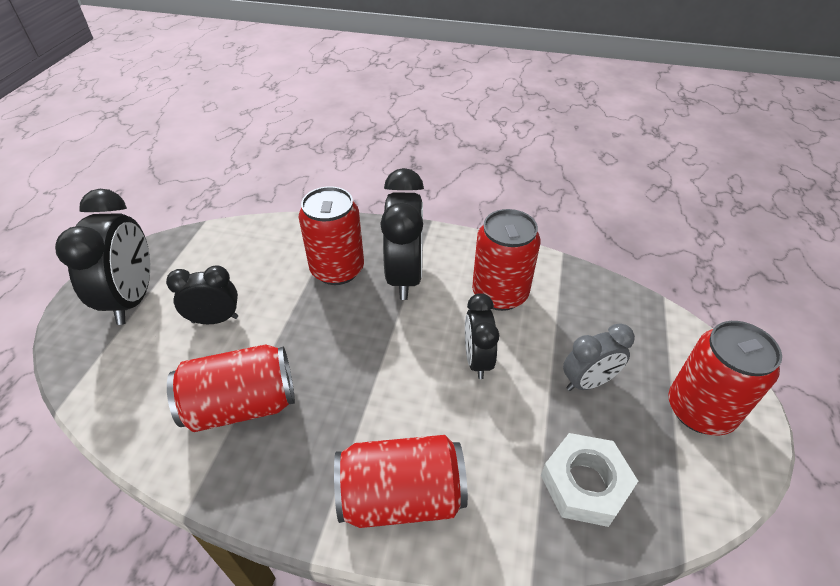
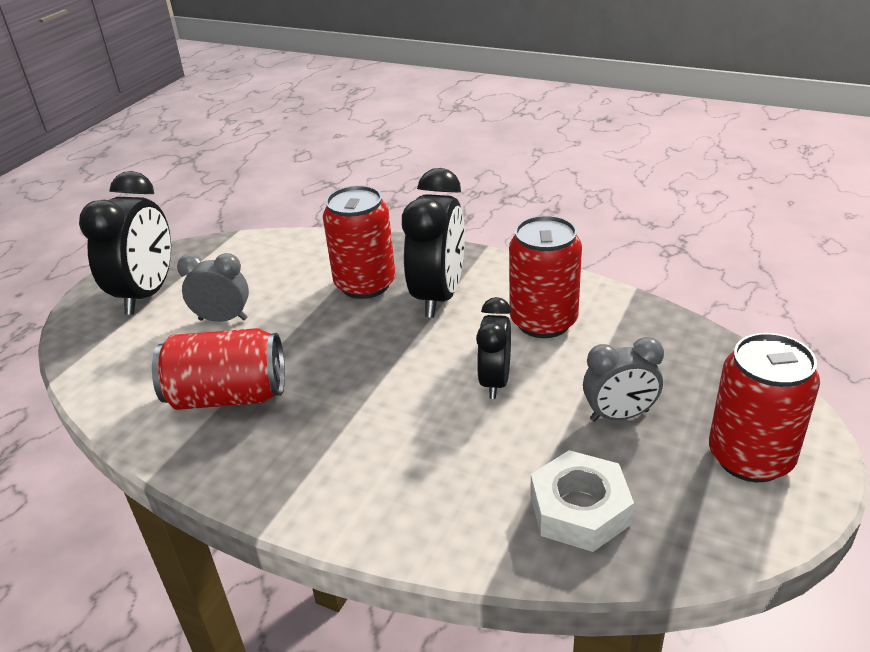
camera: 15 degrees right, 10 degrees down
black clock [166,265,238,324] -> grey clock [177,253,249,322]
red can [334,435,468,528] -> none

